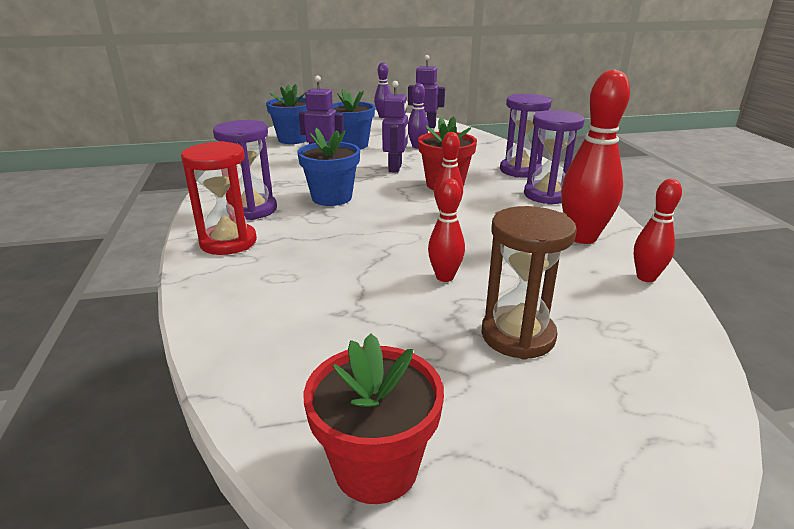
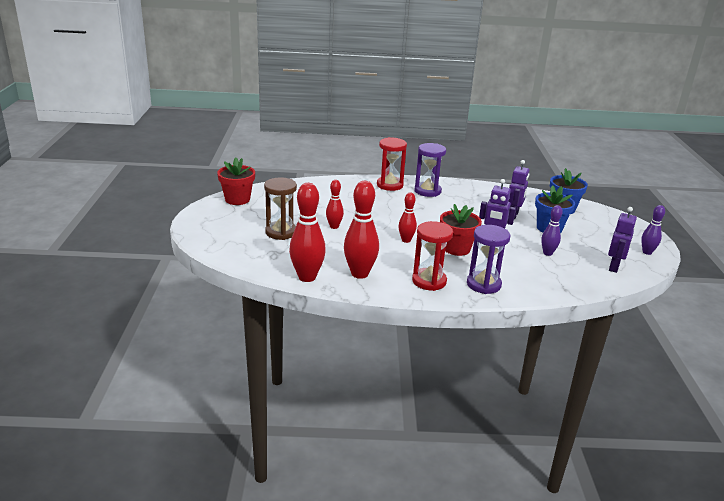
camera: 100 degrees right, 0 degrees up
blue flower pot [297,128,360,206] -> none
purple hourglass [524,110,585,205] -> red hourglass [412,221,453,291]
red bowling pin [633,179,682,282] -> red bowling pin [289,183,326,282], size x1.76

